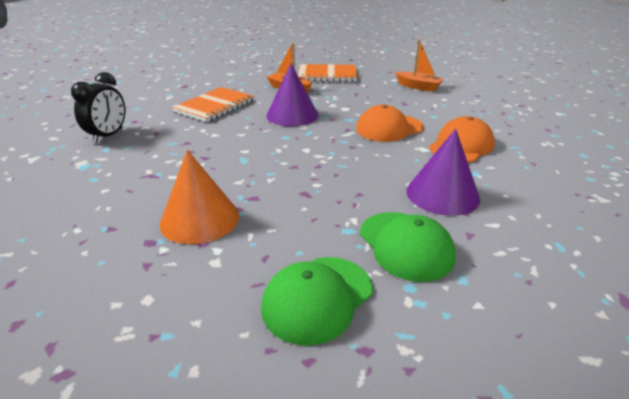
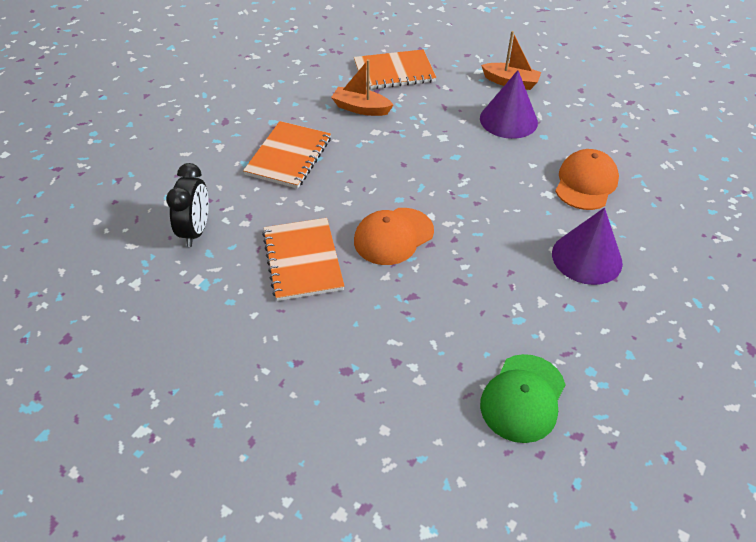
camera: 15 degrees left, 15 degrees up
orange cone [160,150,239,244] -> none
purple cone [266,64,319,126] -> purple cone moved to [480,70,538,139]
orange cap [356,105,424,142] -> orange cap moved to [354,208,434,265]
green cap [360,212,456,282] -> none
none -> orange notebook [262,218,345,301]

